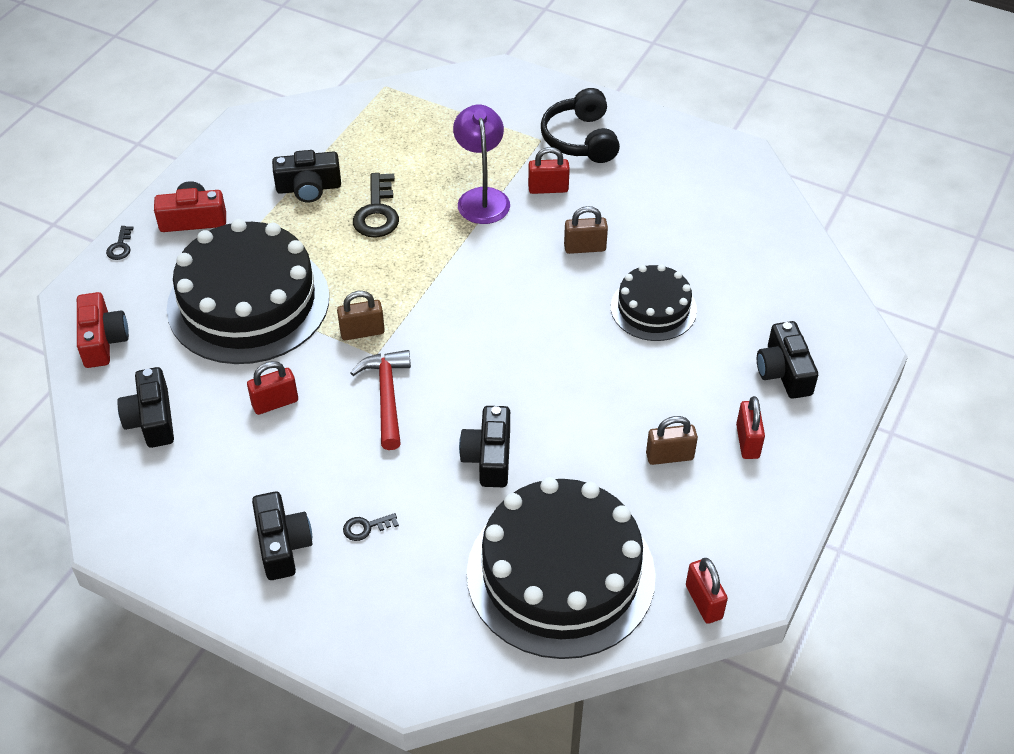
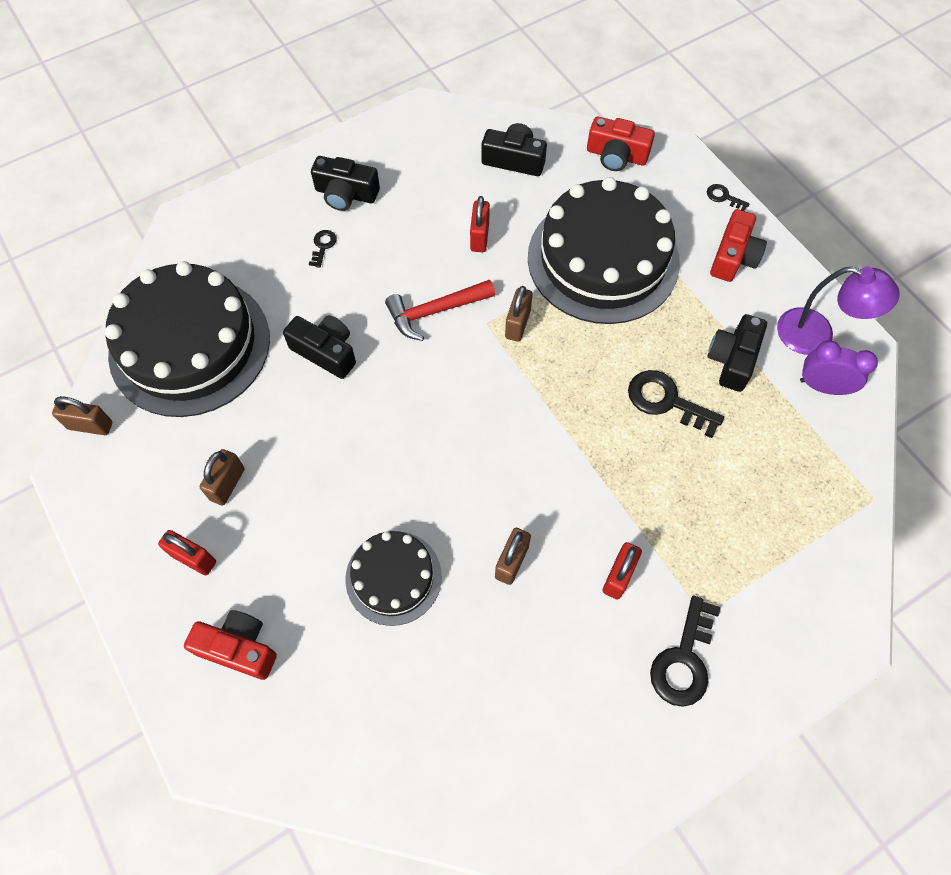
camera: 120 degrees right, 15 degrees up
red hammer [350,350,411,450] -> red hammer turned 135 degrees clockwise [385,280,495,341]
purple lamp [453,105,510,224] -> purple lamp moved to [777,267,900,355]
black headphones [541,88,620,163] -> black key [650,596,721,707]
red padlock [686,558,728,624] -> brown padlock [52,396,112,435]
black camera [757,321,818,399] -> red camera [184,610,277,680]
none -> purple clock [800,340,878,395]

